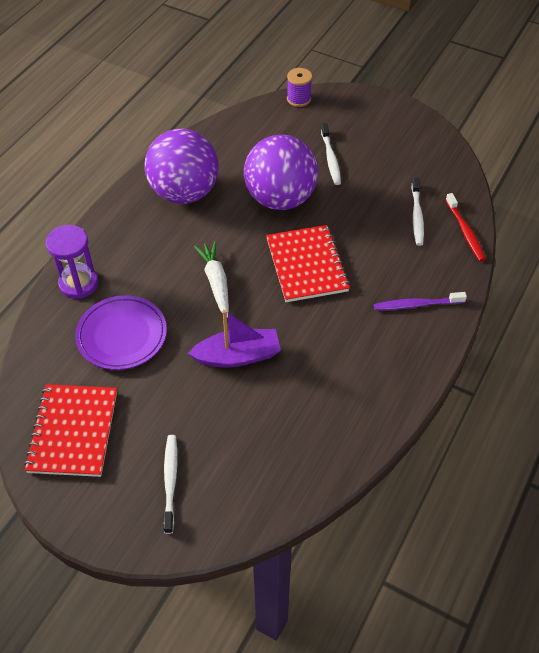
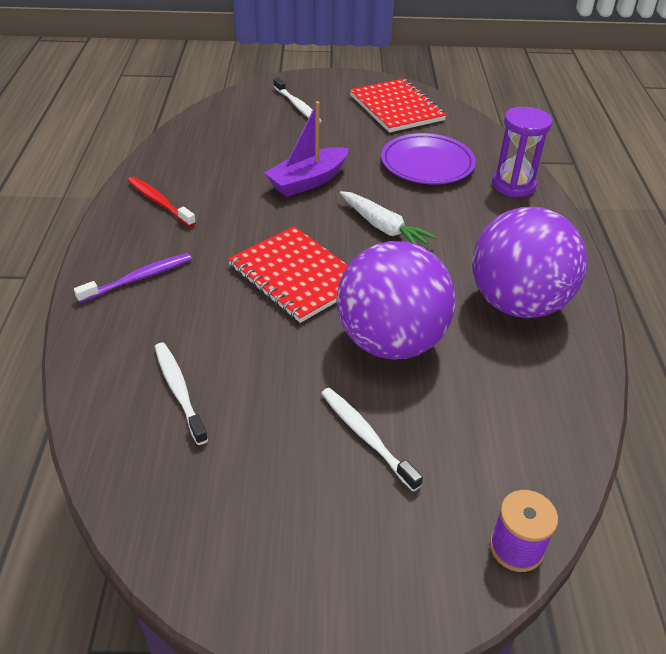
camera: 150 degrees right, 10 degrees down
red toothbrush [446,193,486,261] -> red toothbrush moved to [128,176,196,227]

